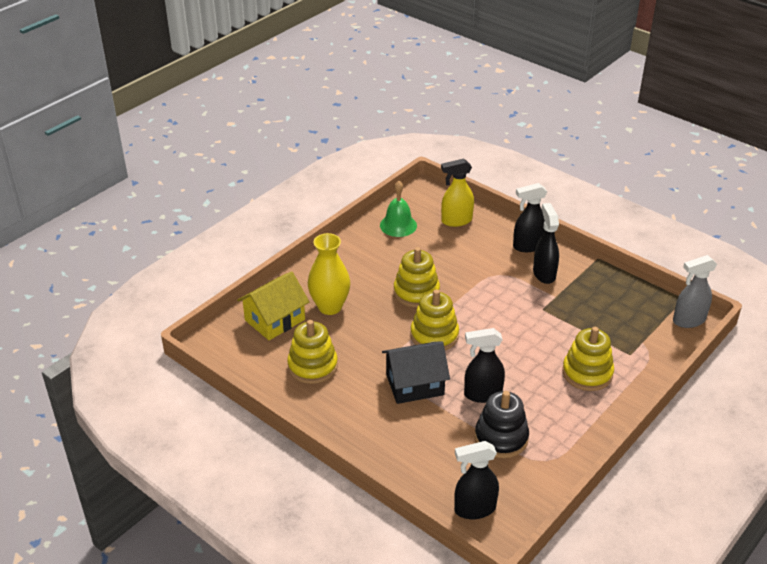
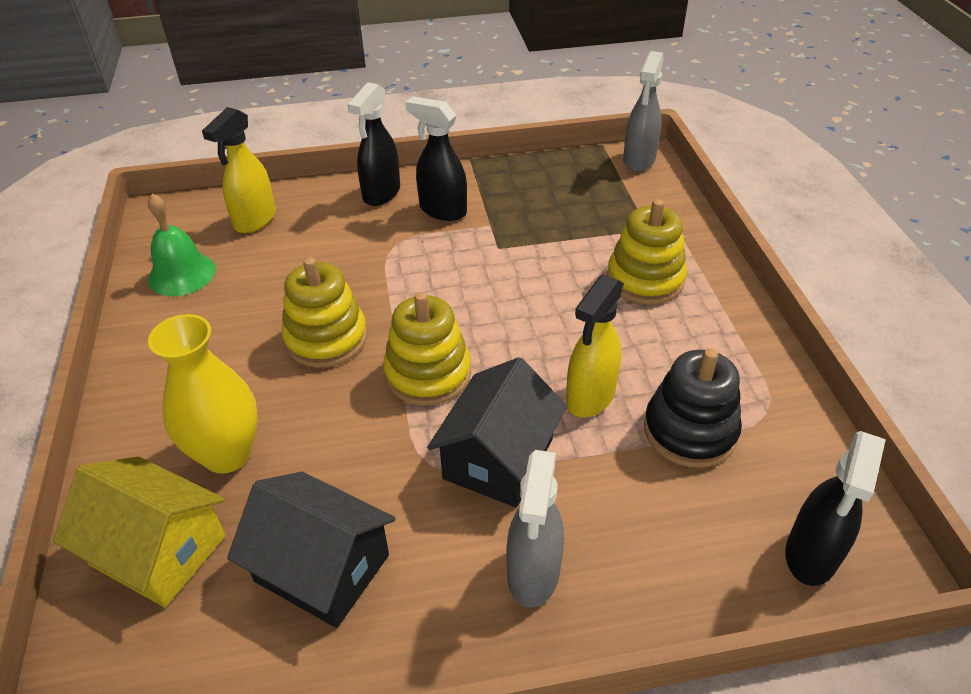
camera: 50 degrees left, 5 degrees up
yellow house [237,271,309,340] -> yellow house turned 60 degrees counterclockwise [53,457,226,607]
yellow stacking toy [287,320,338,384] -> black house [227,471,396,628]
black spray bottle [464,328,505,403] -> yellow spray bottle [566,274,624,417]
none -> grey spray bottle [506,450,564,607]

